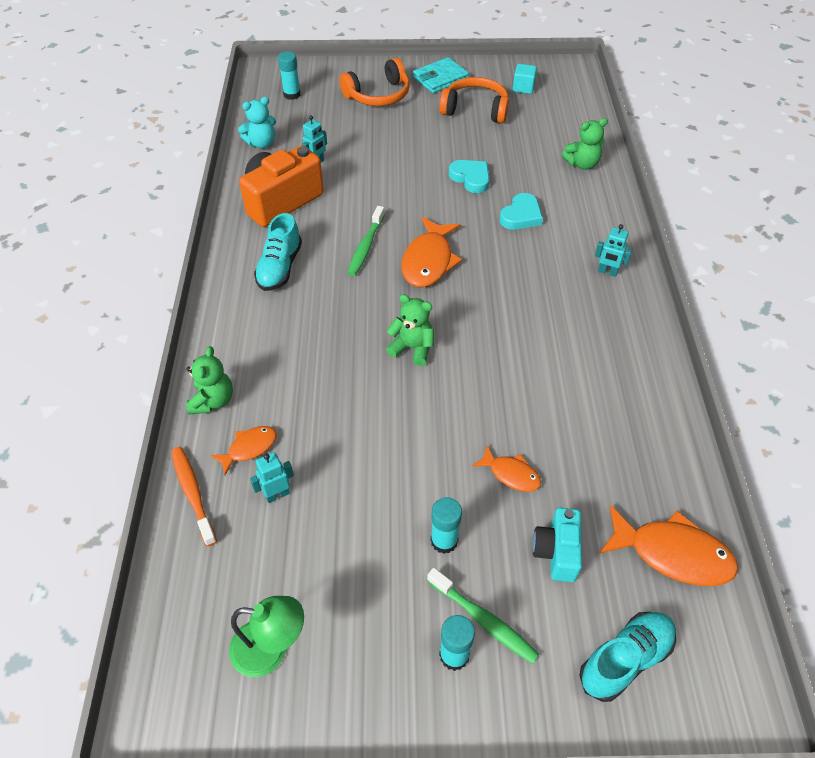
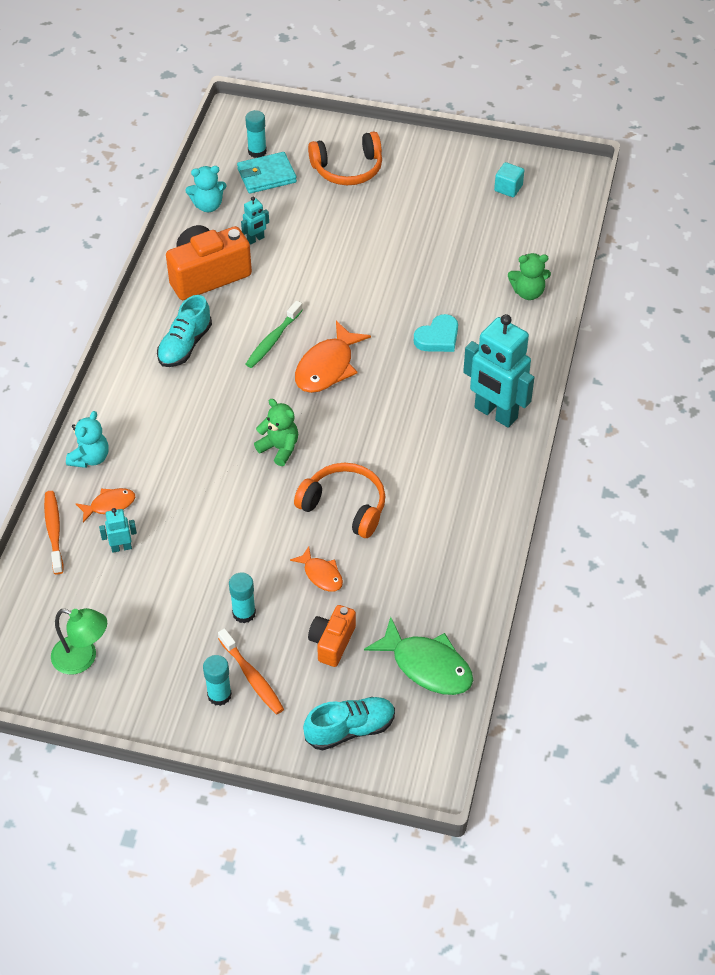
camera: 15 degrees right, 0 degrees up
green teddy bear [186,346,233,414] -> turquoise teddy bear [66,411,109,468]
turquoise wallet [413,57,469,93] -> turquoise wallet moved to [237,152,297,194]
green toothbrush [427,568,539,664] -> orange toothbrush [218,628,284,715]
orange headphones [439,77,509,123] -> orange headphones moved to [294,463,386,538]
turquoise heart [449,160,490,193] -> none
turquoise camera [532,507,582,582] -> orange camera [308,605,356,667]
turquoise robot [595,224,632,277] -> turquoise robot [463,314,535,428], size x2.28
orange fish [599,505,738,586] -> green fish [364,617,473,695]

